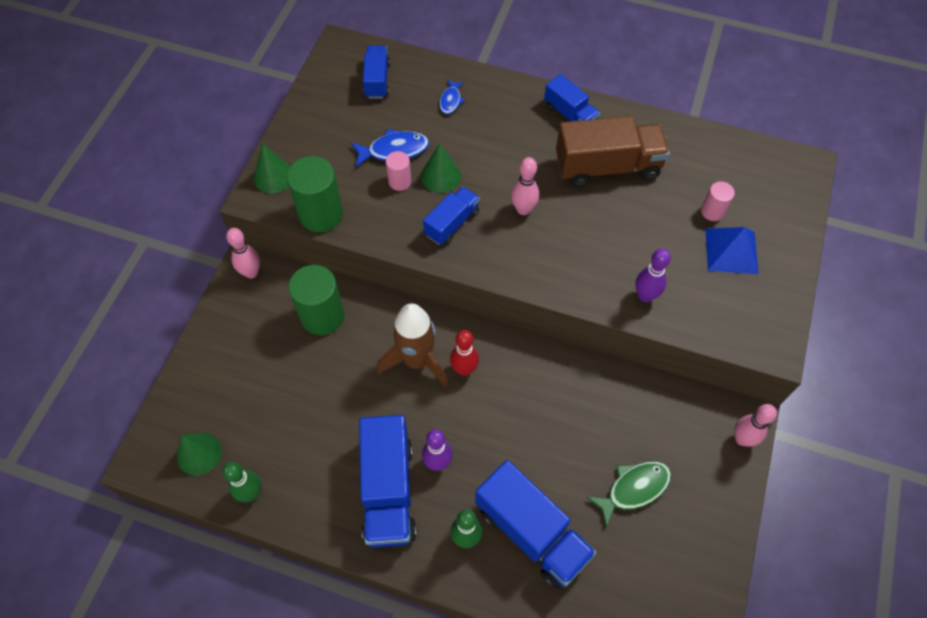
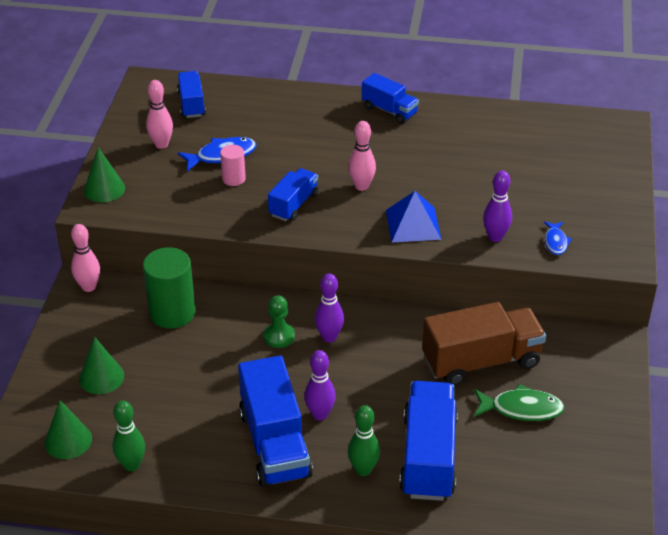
camera: 10 degrees left, 20 degrees down
green cylinder [287,156,343,232] -> none
brown rocket [377,303,449,388] -> green pawn [264,295,295,348]
green cone [421,143,461,193] -> green cone moved to [79,337,124,394]
blue fish [439,79,465,114] -> blue fish moved to [544,221,572,255]
red bowling pin [450,330,479,376] -> purple bowling pin [315,273,344,342]
blue truck [475,460,597,589] -> blue truck turned 120 degrees counterclockwise [399,381,458,501]
brown truck [556,116,670,187] -> brown truck moved to [422,302,546,386]
green fish [586,461,671,528] -> green fish turned 45 degrees clockwise [474,384,565,421]
pink cylinder [701,181,735,221] -> none
blue pyramid [706,227,758,274] -> blue pyramid moved to [386,191,441,242]
pink bowling pin [734,404,777,446] -> pink bowling pin moved to [146,80,173,149]

